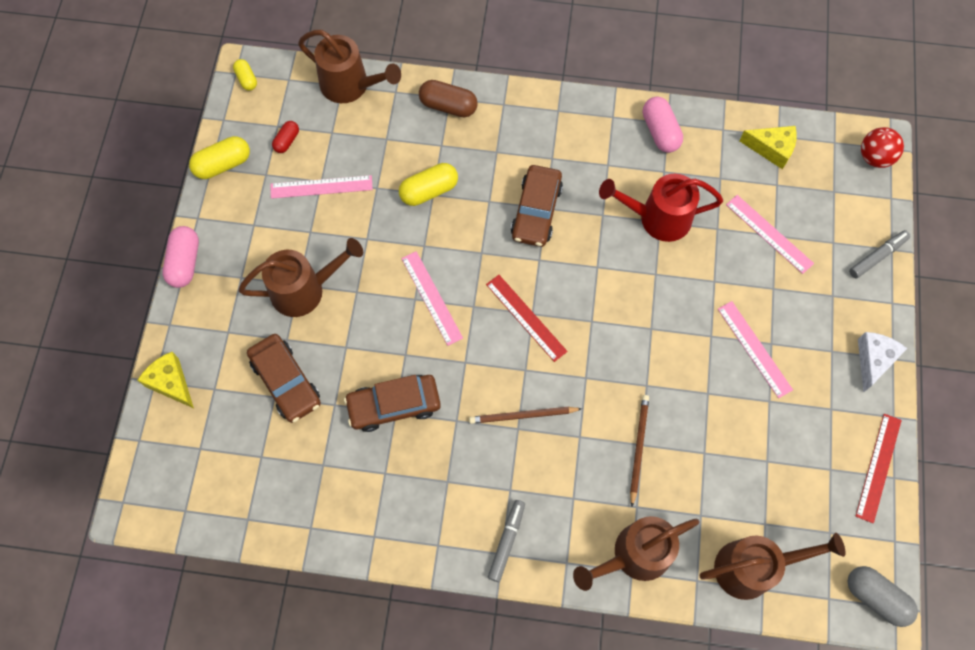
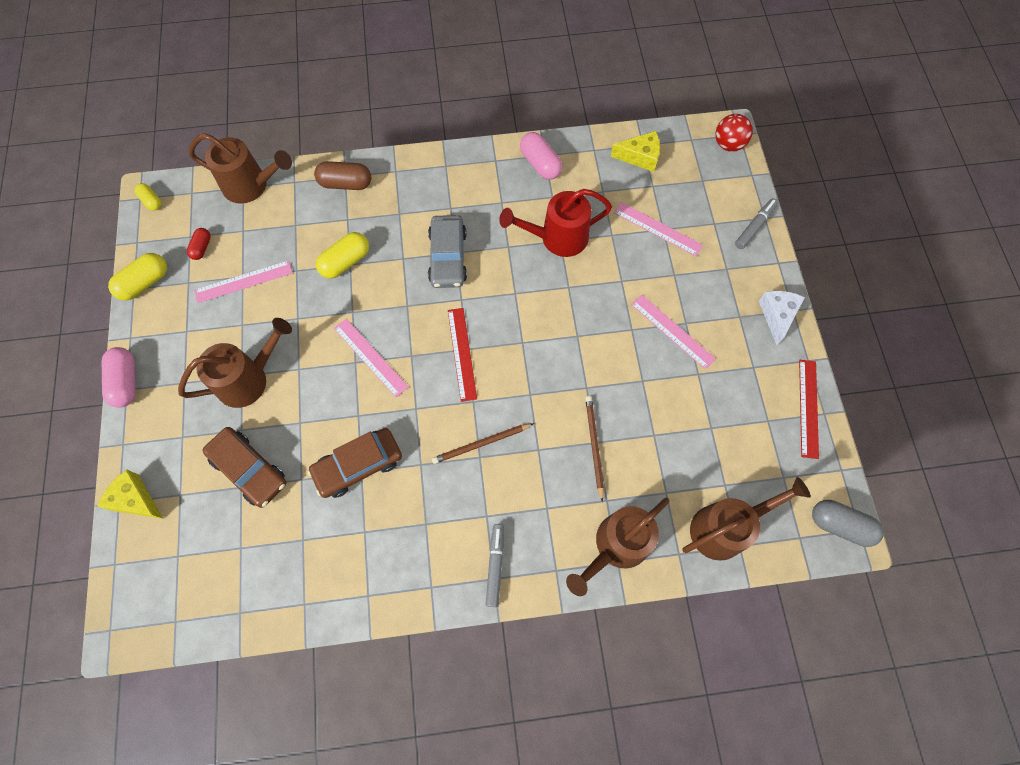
camera: 15 degrees left, 0 degrees up
red ruler [486,275,568,362] -> red ruler turned 45 degrees clockwise [448,308,477,402]
brown car [511,165,563,247] -> grey car [428,215,467,288]

